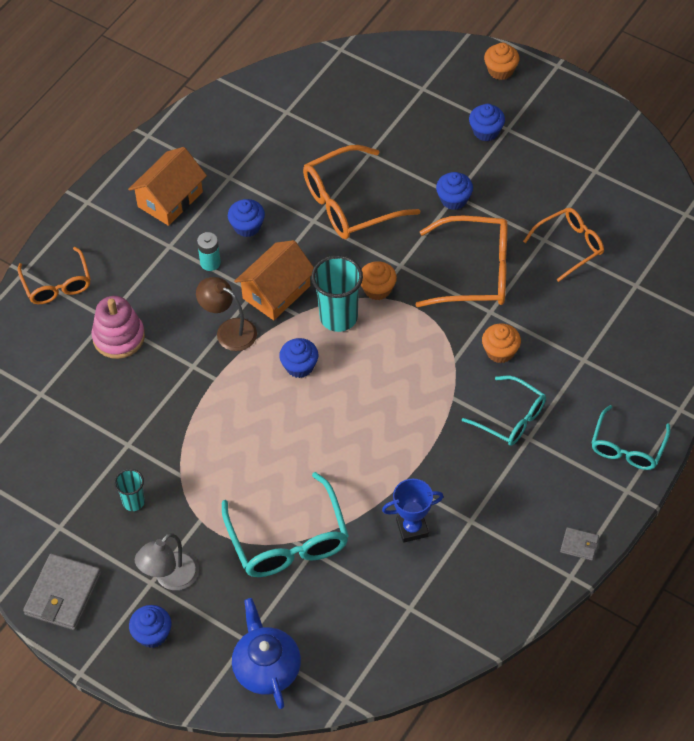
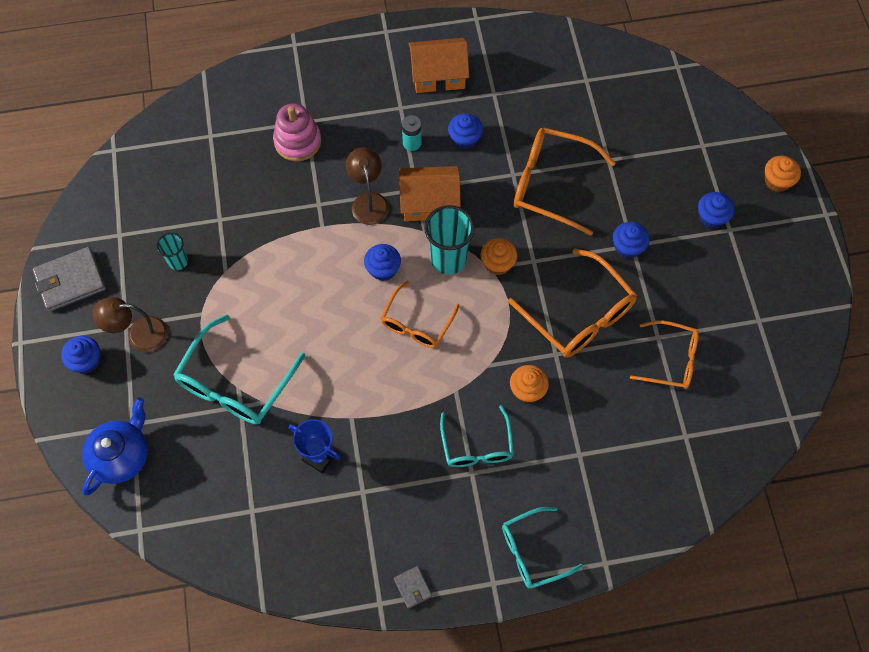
camera: 45 degrees right, 10 degrees up
orange glasses [18,247,91,304] -> orange glasses moved to [381,281,460,348]
grey lamp [135,533,199,590] -> brown lamp [92,297,168,352]

